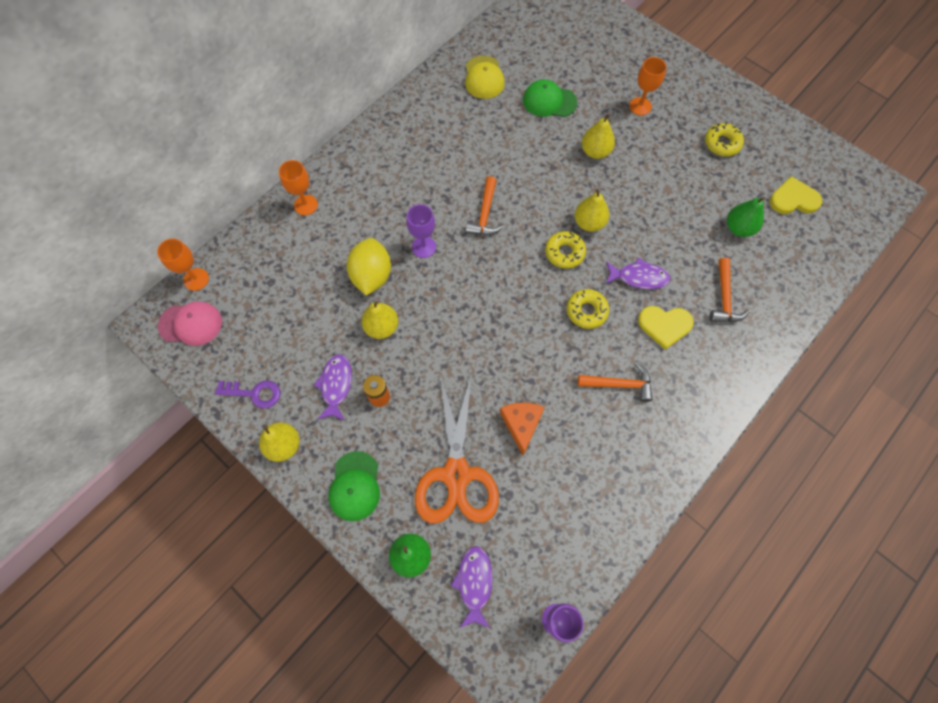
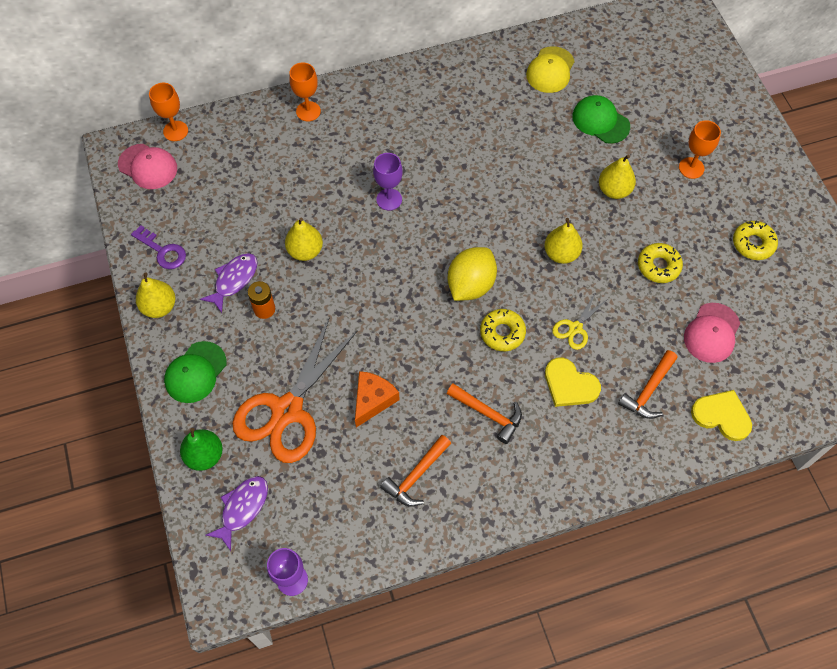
camera: 30 degrees right, 5 degrees down
yellow lemon [347,238,391,295] -> yellow lemon moved to [447,247,497,301]
orange hammer [466,176,503,235] -> orange hammer moved to [380,435,451,506]
yellow donut [545,231,586,269] -> yellow donut moved to [638,243,683,283]
purple fish [605,257,671,289] -> yellow scissors [552,292,608,350]
green pear [727,197,765,237] -> pink cap [684,303,740,363]
yellow heart [770,176,822,214] -> yellow heart moved to [691,390,752,441]

